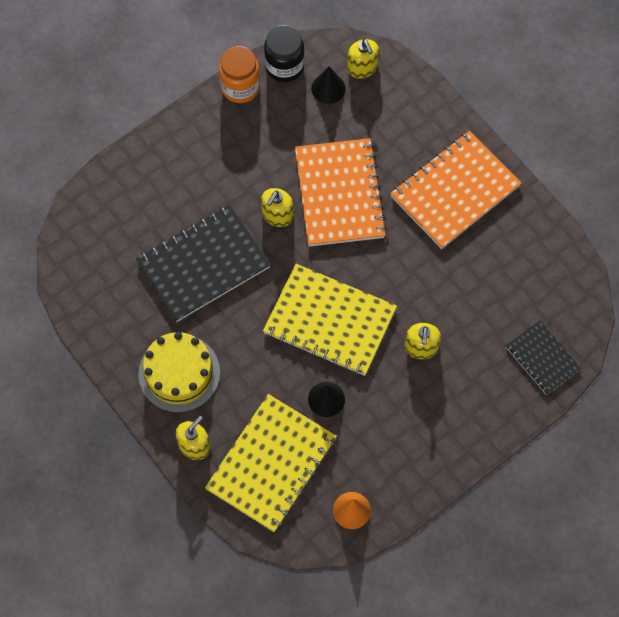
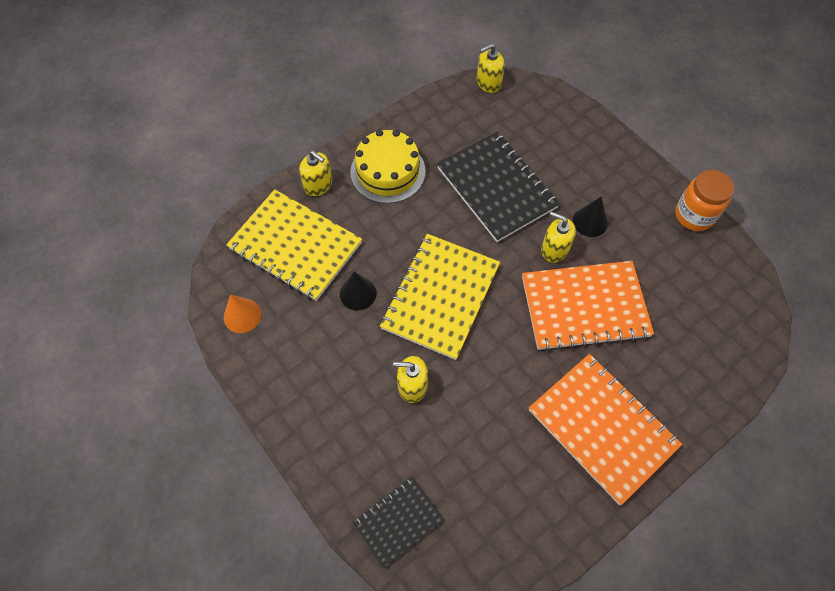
camera: 90 degrees right, 5 degrees down
black jar [264,25,304,82] -> none
black cone [311,67,346,104] -> black cone moved to [573,196,608,237]
yellow soap dispenser [347,39,379,79] -> yellow soap dispenser moved to [477,44,505,93]

